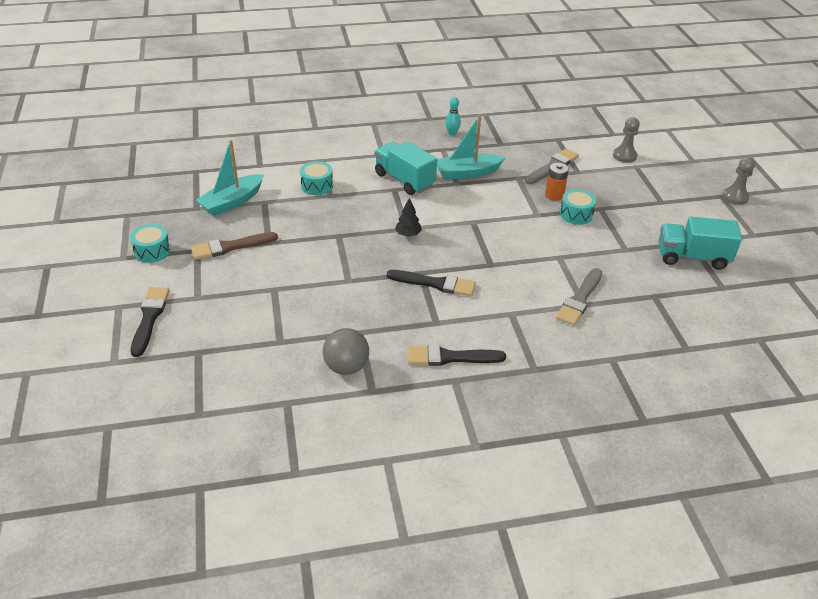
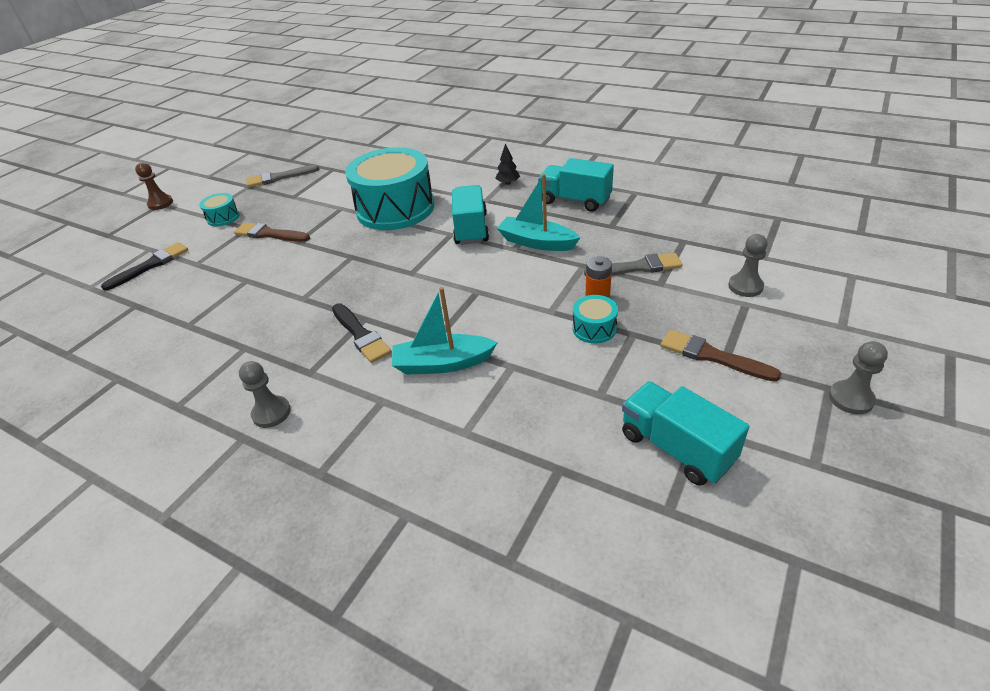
camera: 45 degrees right, 0 degrees up
turquoise boat [196,140,264,216] -> turquoise boat moved to [392,287,498,375]
turquoise drum [300,161,333,195] -> turquoise drum [345,147,434,230], size x2.40
grey ball [323,328,369,375] -> none
black tree [395,198,422,237] -> black tree moved to [495,143,520,185]
black brush [408,345,506,366] -> grey pawn [239,361,291,428]
turquoise bowling pin [445,97,461,136] -> turquoise truck [538,158,614,212]
grey brush [556,268,602,325] -> grey brush moved to [246,165,320,187]
none -> brown pawn [135,162,173,210]
none -> brown brush [661,330,782,382]

